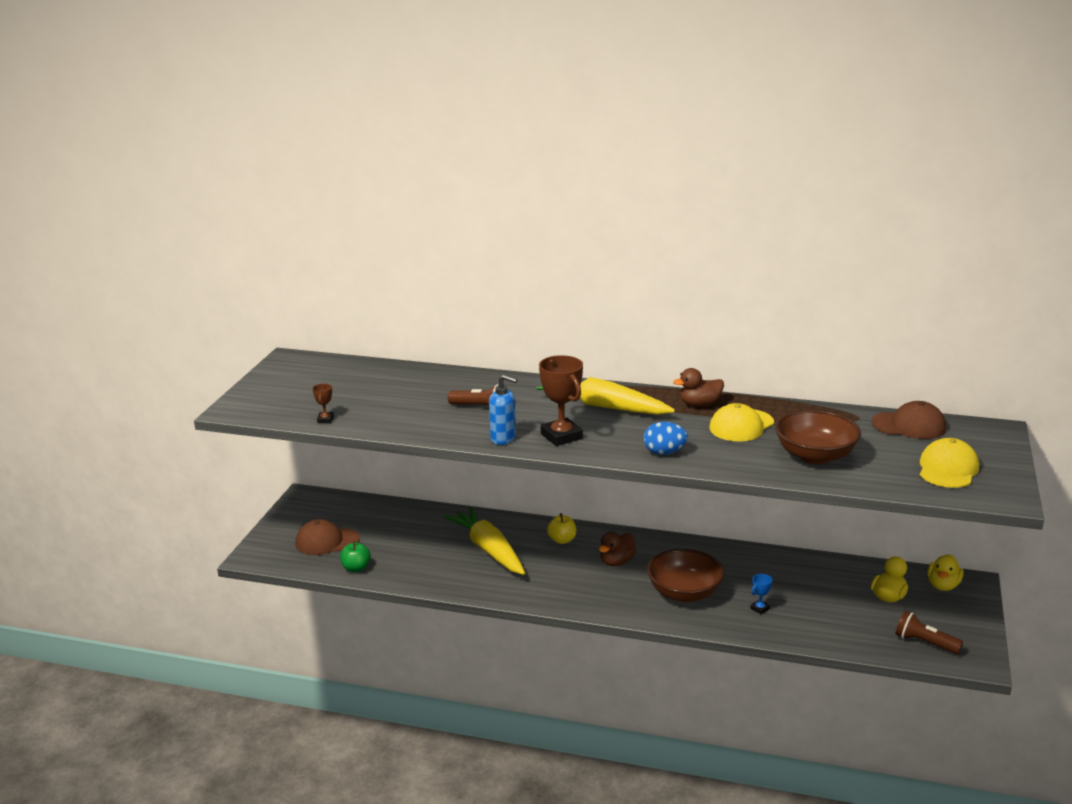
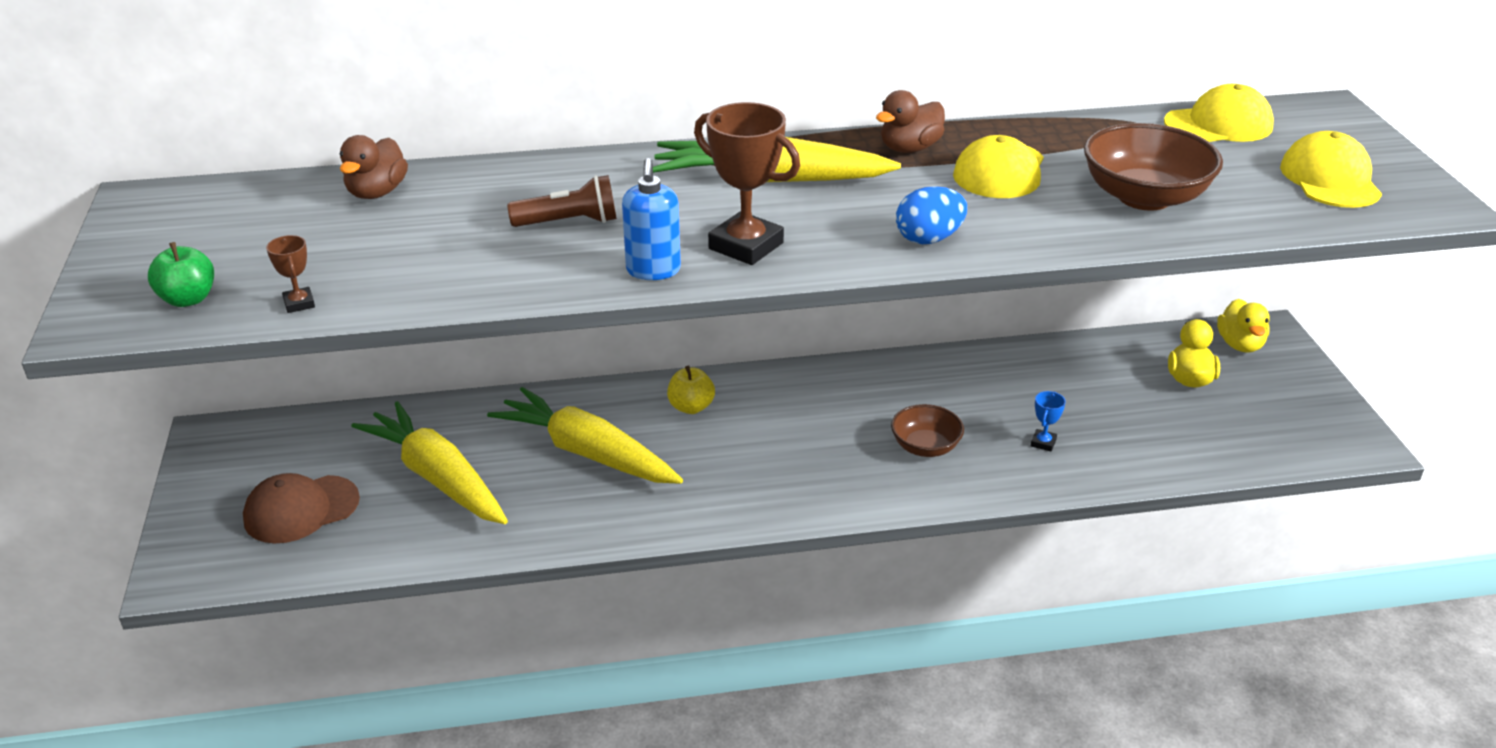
camera: 25 degrees left, 10 degrees up
green apple [340,541,371,572] -> green apple moved to [148,242,214,307]
blue soap dispenser [489,375,517,445] -> blue soap dispenser turned 90 degrees clockwise [622,158,681,280]
brown duck [599,532,636,566] -> brown duck moved to [340,135,408,199]
brown bowl [647,549,724,602] -> brown bowl [891,404,964,457], size x0.61
brown cap [872,401,946,439] -> yellow cap [1164,84,1274,142]
brown flashlight [895,611,963,654] -> none
none -> yellow carrot [351,401,508,524]

